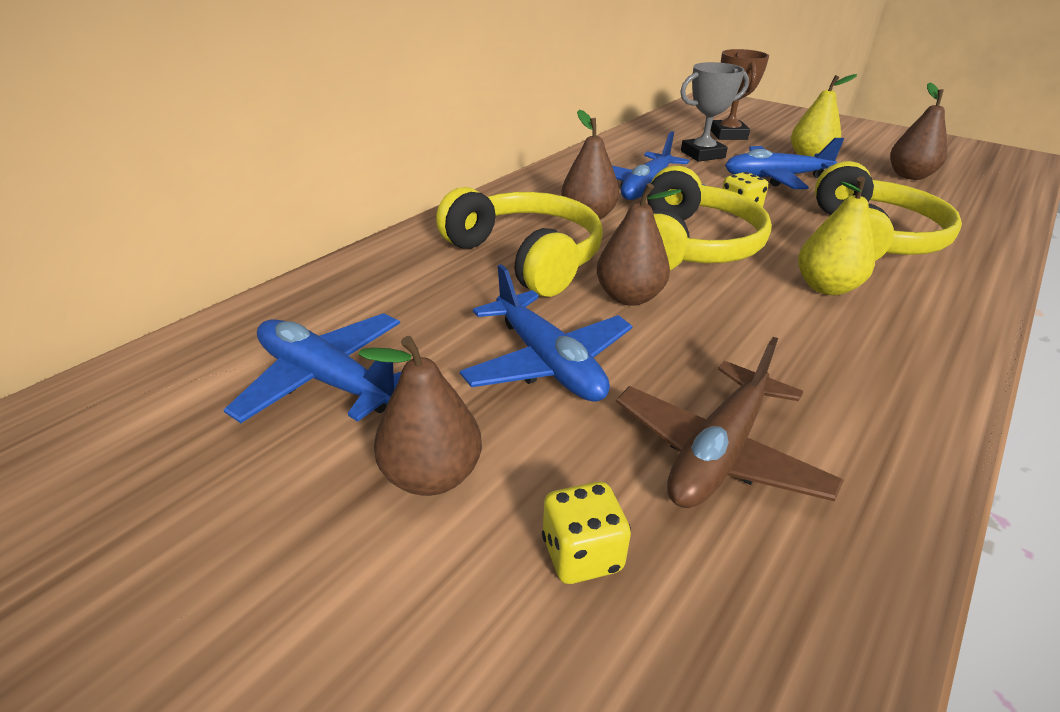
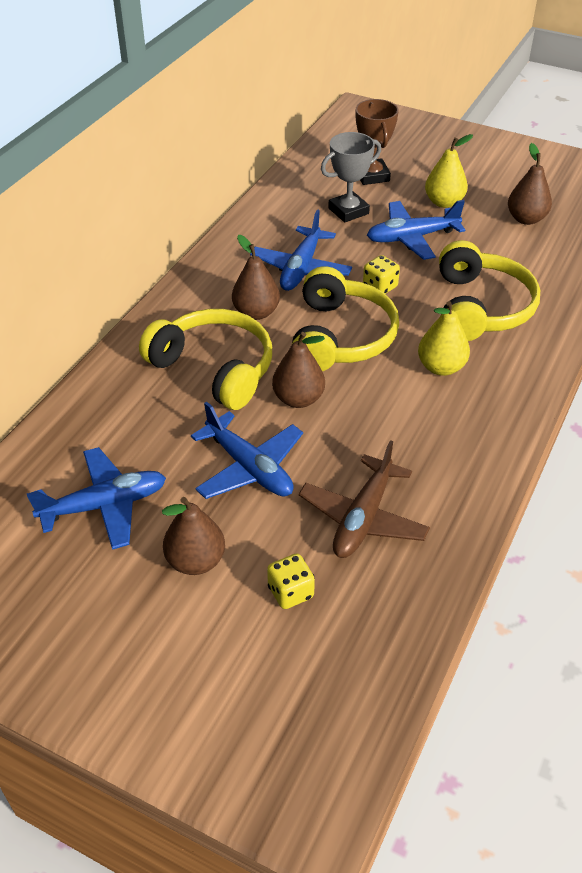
camera: 10 degrees left, 10 degrees up
blue plane [224,313,402,423] -> blue plane turned 135 degrees clockwise [27,447,166,550]

